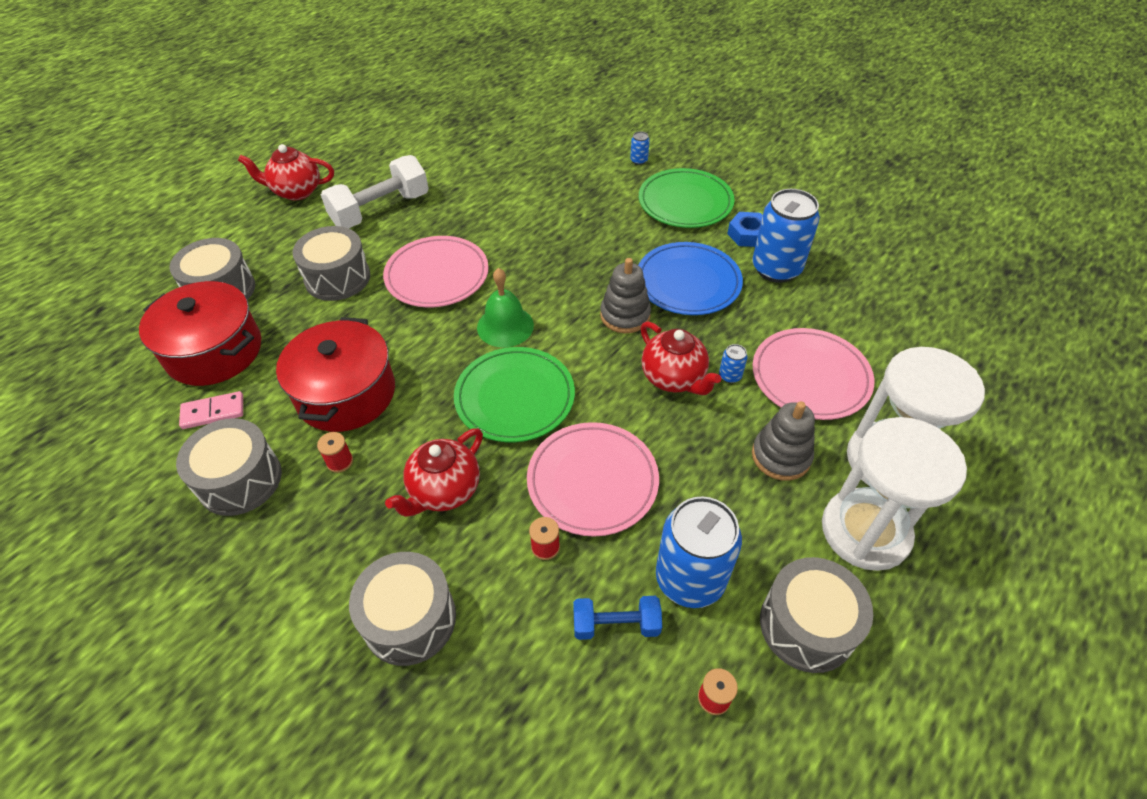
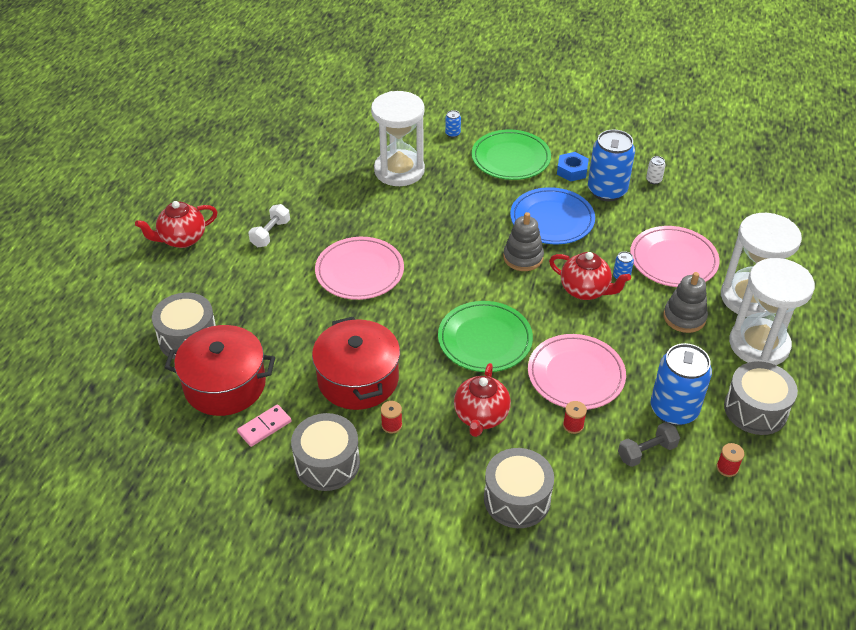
camera: 25 degrees left, 5 degrees down
grey drum [292,226,370,301] -> none
white dumbbell [321,155,429,228] -> white dumbbell [248,204,290,247], size x0.56
green bell [477,268,534,347] -> none
blue dumbbell [573,596,662,640] -> grey dumbbell [618,422,680,467]
none -> white hourglass [371,91,425,186]
none -> white can [646,156,666,184]

